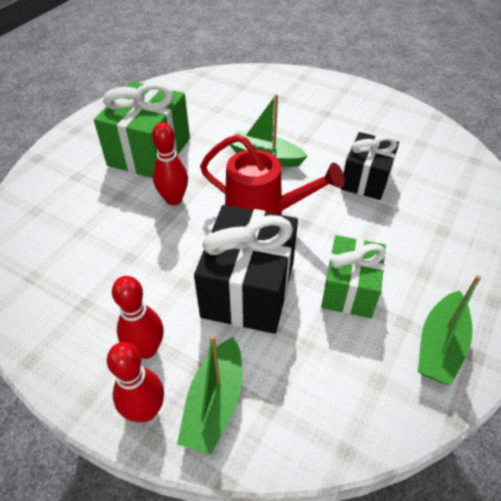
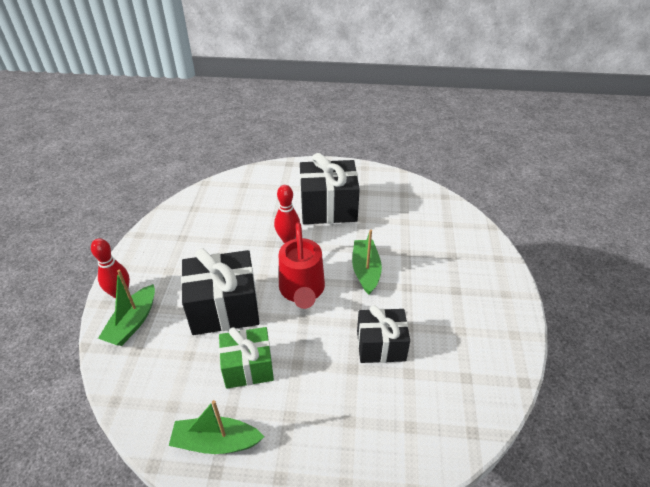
camera: 65 degrees right, 5 degrees down
green gift [94,82,190,178] -> black gift [300,153,360,224]
red bowling pin [112,276,164,359] -> none
green boat [177,335,242,455] -> green boat turned 60 degrees counterclockwise [98,270,155,346]

